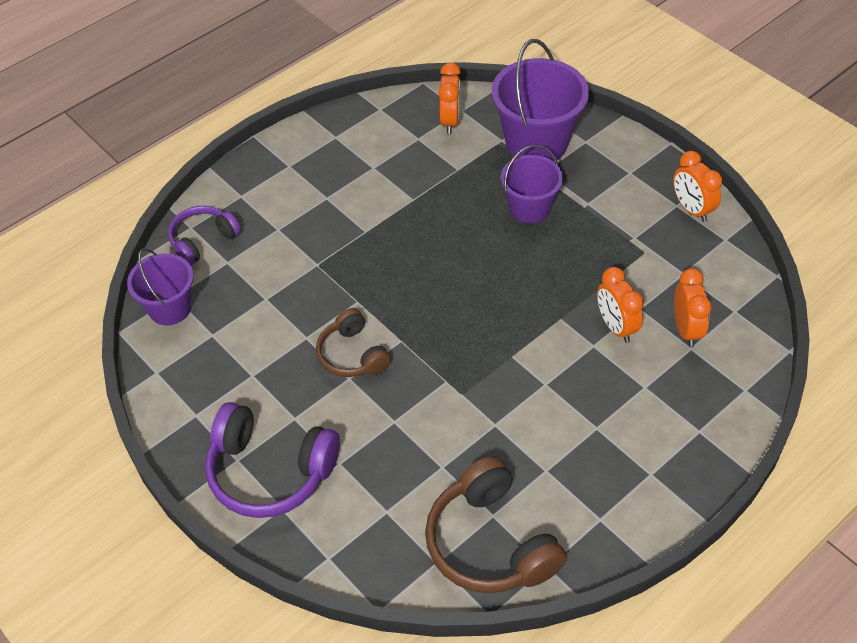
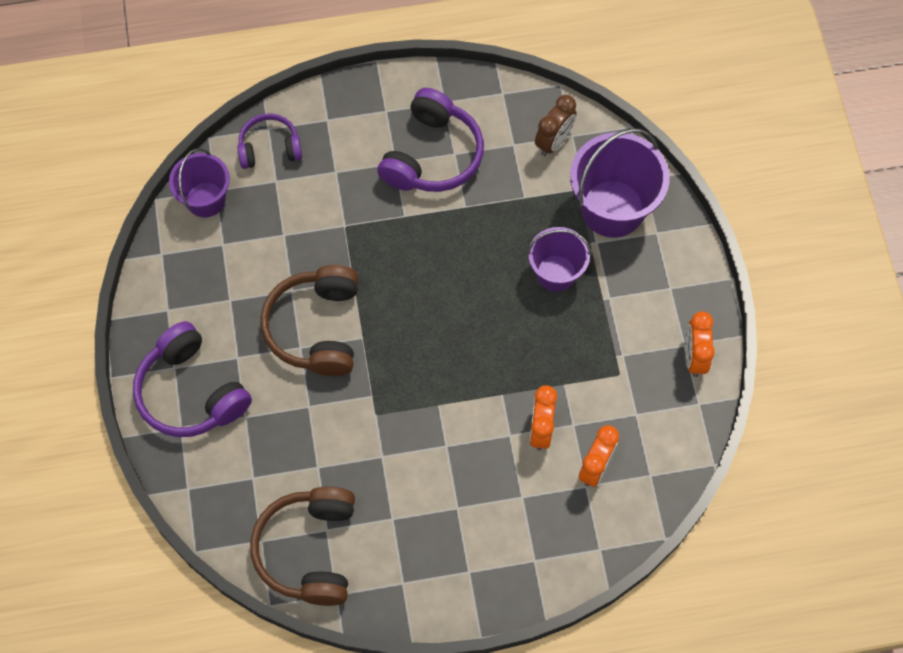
camera: 30 degrees right, 15 degrees up
brown headphones [316,308,391,377] -> brown headphones [261,265,359,376], size x1.63
orange clock [438,63,461,134] -> brown clock [535,95,577,156]
none -> purple headphones [377,88,484,192]

